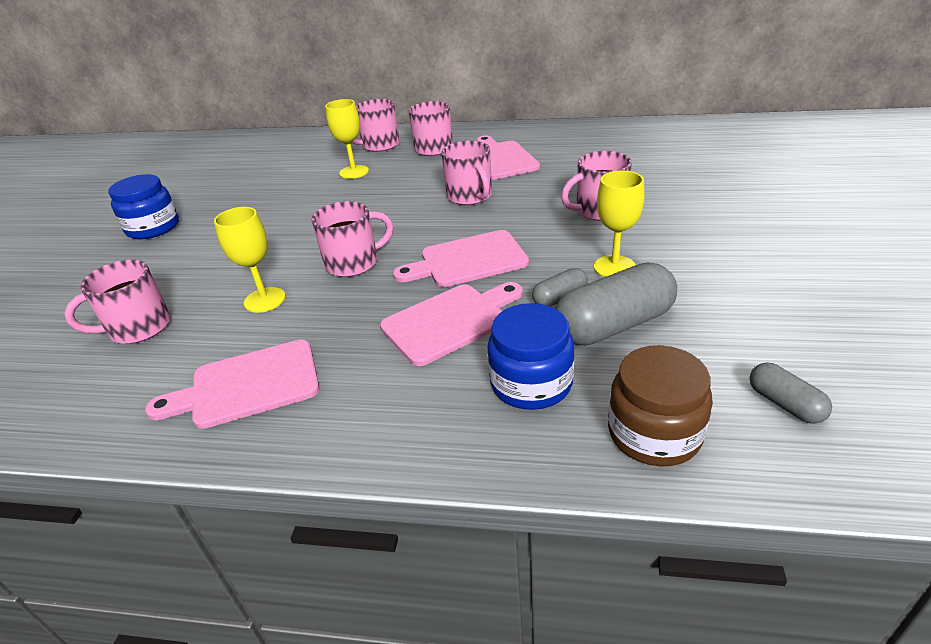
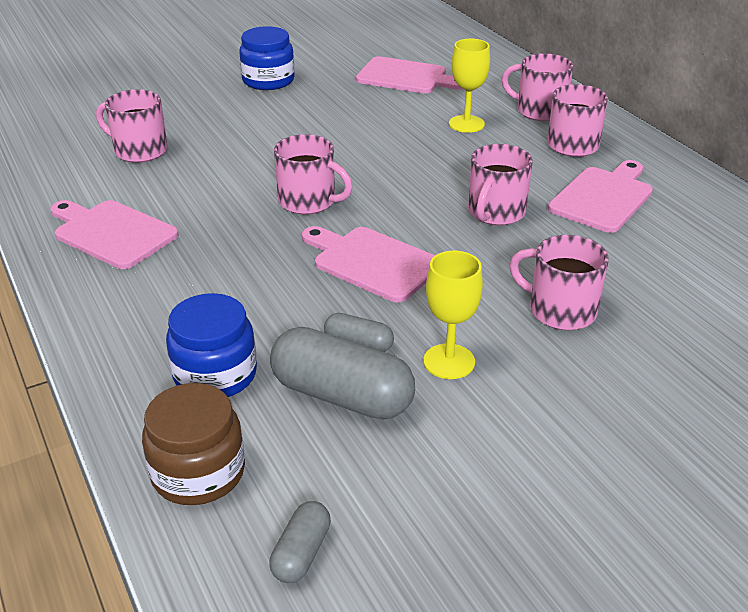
camera: 50 degrees right, 0 degrees up
yellow goblet [214,207,286,313] -> none
pink cutting board [380,282,523,366] -> pink cutting board moved to [356,56,463,93]

